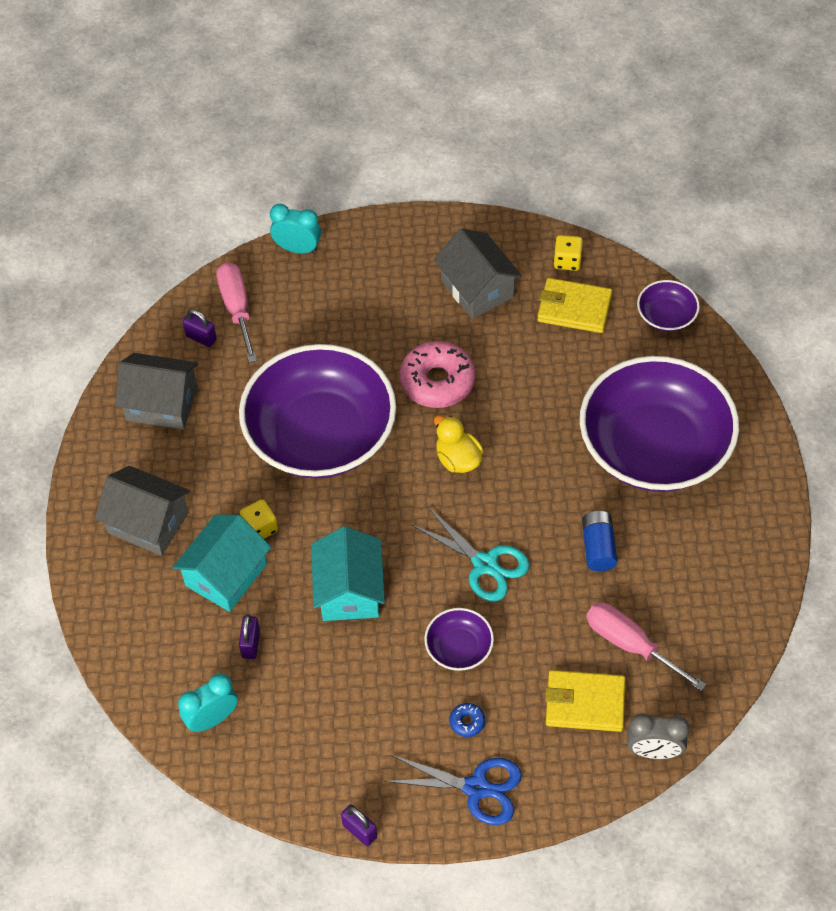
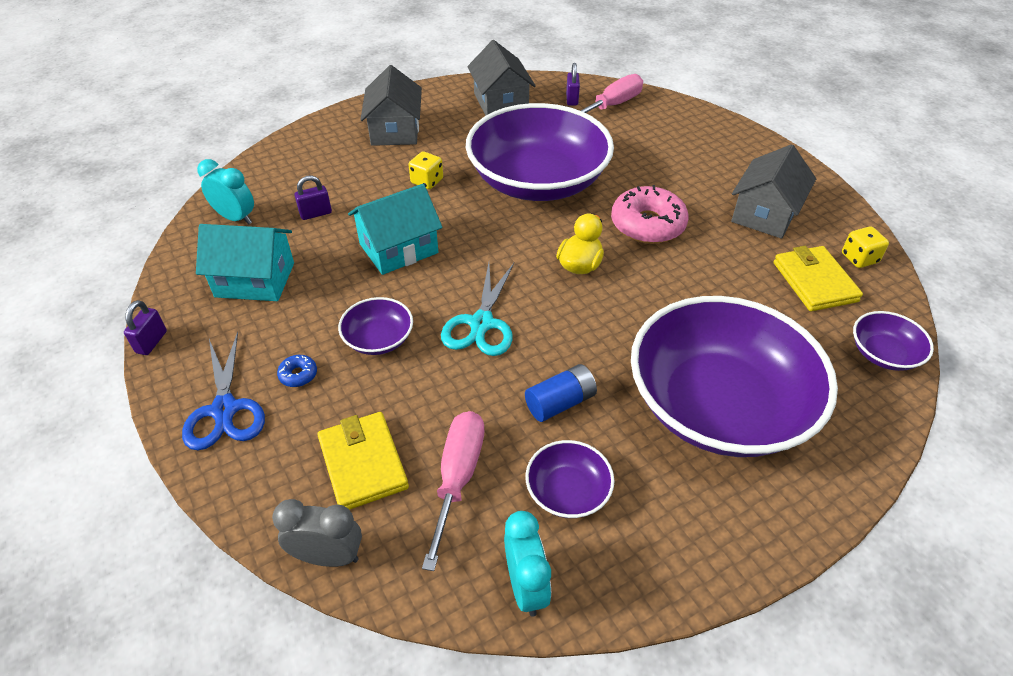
camera: 60 degrees right, 10 degrees down
turquoise house [172,515,271,612] -> turquoise house moved to [196,224,294,301]
turquoise clock [270,204,321,254] -> turquoise clock moved to [504,511,551,617]
grey clock [627,713,690,759] -> grey clock turned 120 degrees clockwise [272,499,362,567]
none -> purple bowl [525,440,614,518]

